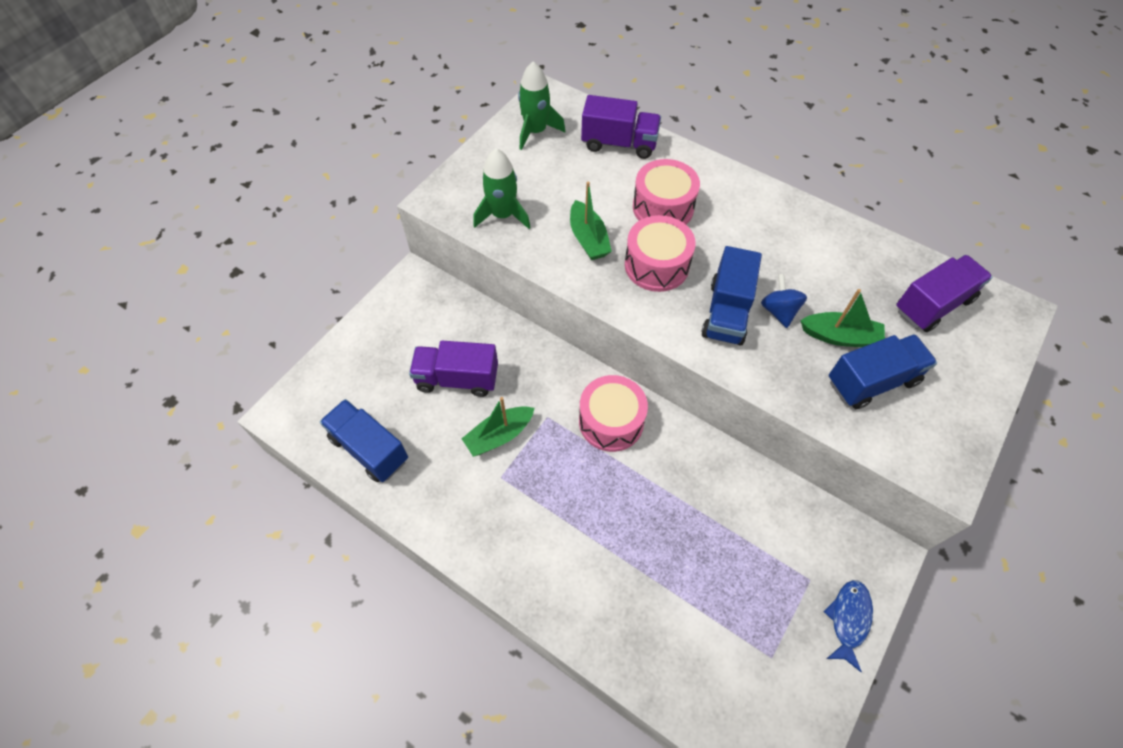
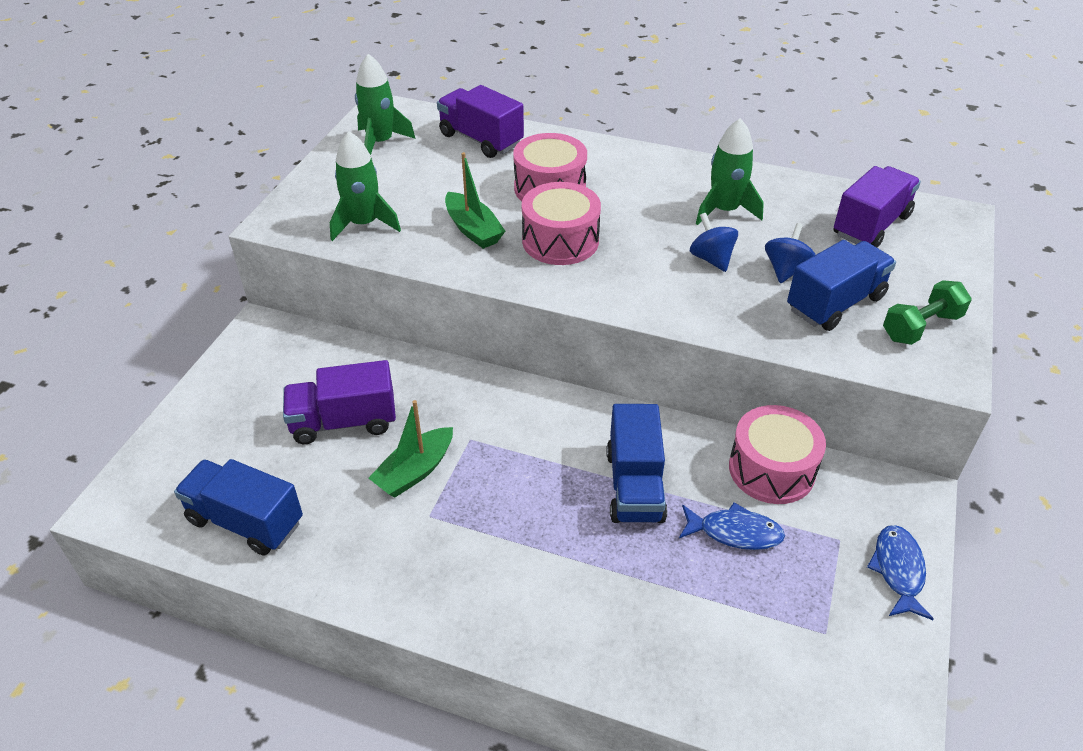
camera: 15 degrees left, 15 degrees down
pink drum [579,375,648,452] -> pink drum moved to [729,405,826,504]
purple truck [581,95,661,159] -> purple truck turned 135 degrees counterclockwise [437,85,524,158]
blue truck [701,246,762,346] -> blue truck moved to [606,404,667,523]
green boat [800,289,885,347] -> blue spinning top [765,223,815,283]
none -> blue fish [679,502,785,550]
none -> green rocket [696,118,764,225]
none -> green dumbbell [883,280,972,345]

